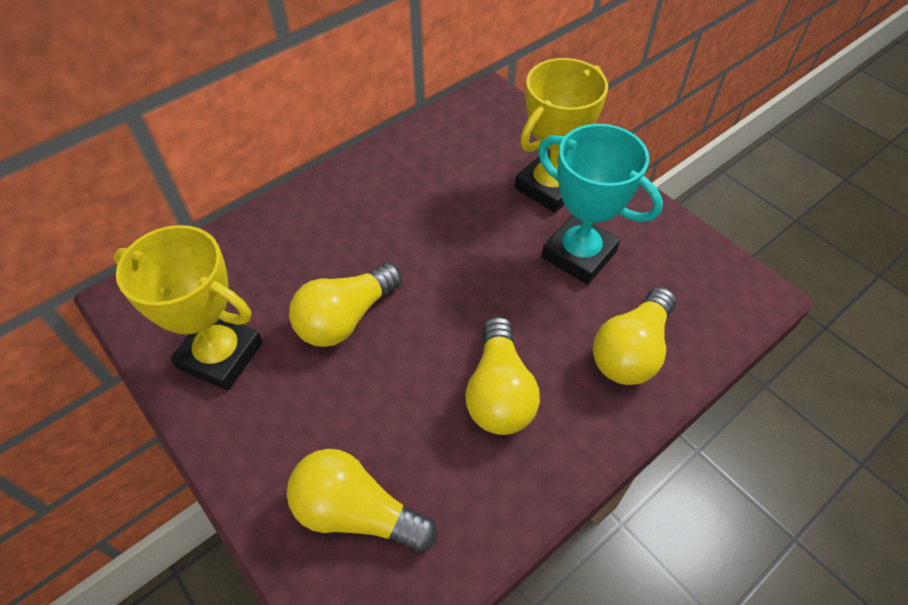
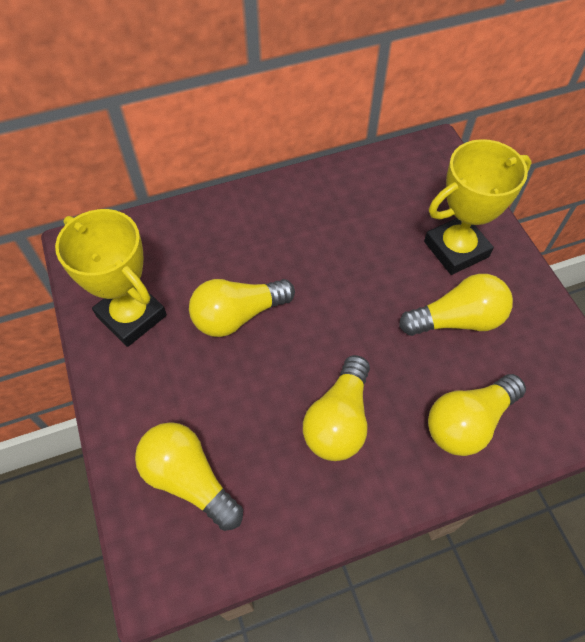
camera: 20 degrees right, 5 degrees up
turquoise trophy [538,124,663,284] -> yellow light bulb [399,274,513,336]

